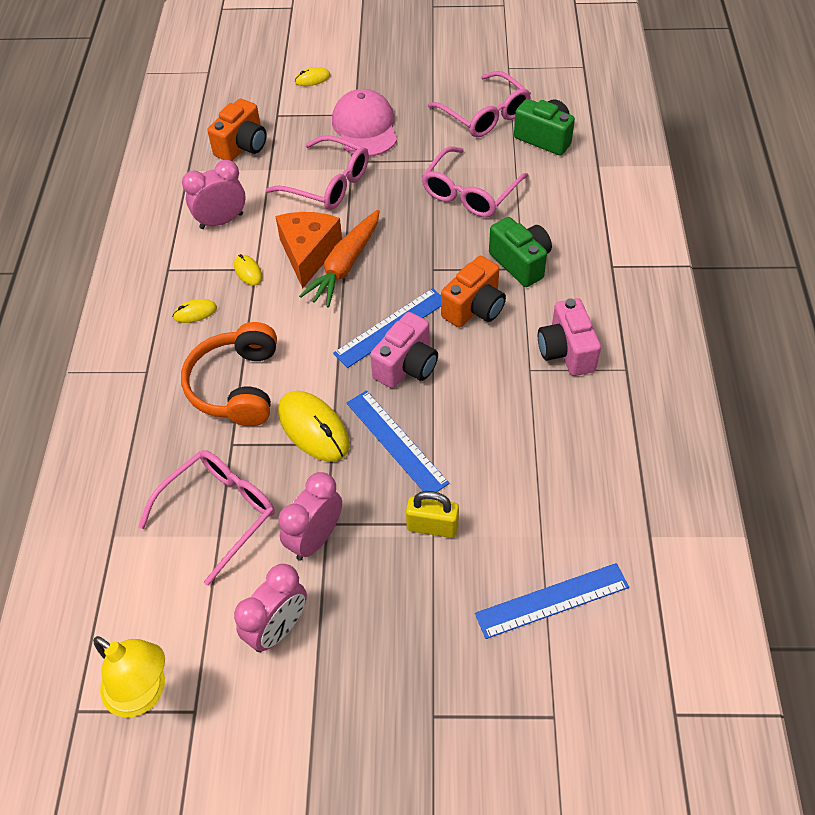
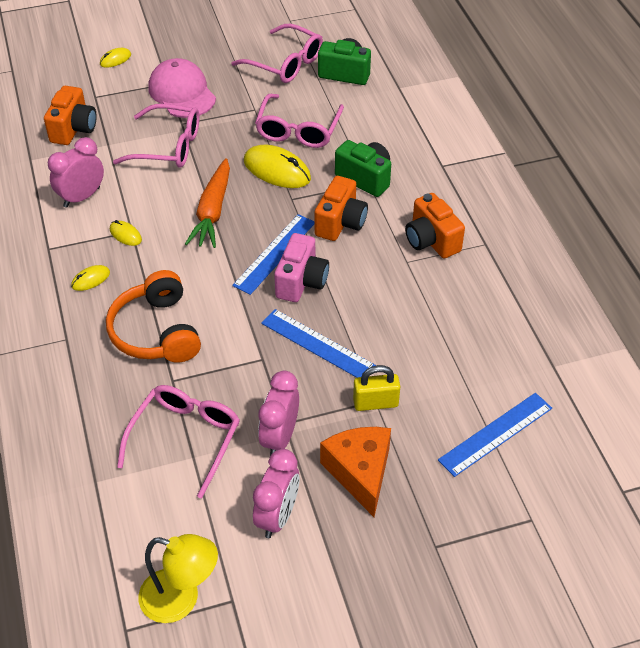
camera: 20 degrees left, 5 degrees down
orange cheese [275,212,342,288] -> orange cheese moved to [320,427,391,517]
yellow mouse [278,391,349,462] -> yellow mouse moved to [244,145,311,188]
pink camera [538,298,601,376] -> orange camera [405,193,465,258]

